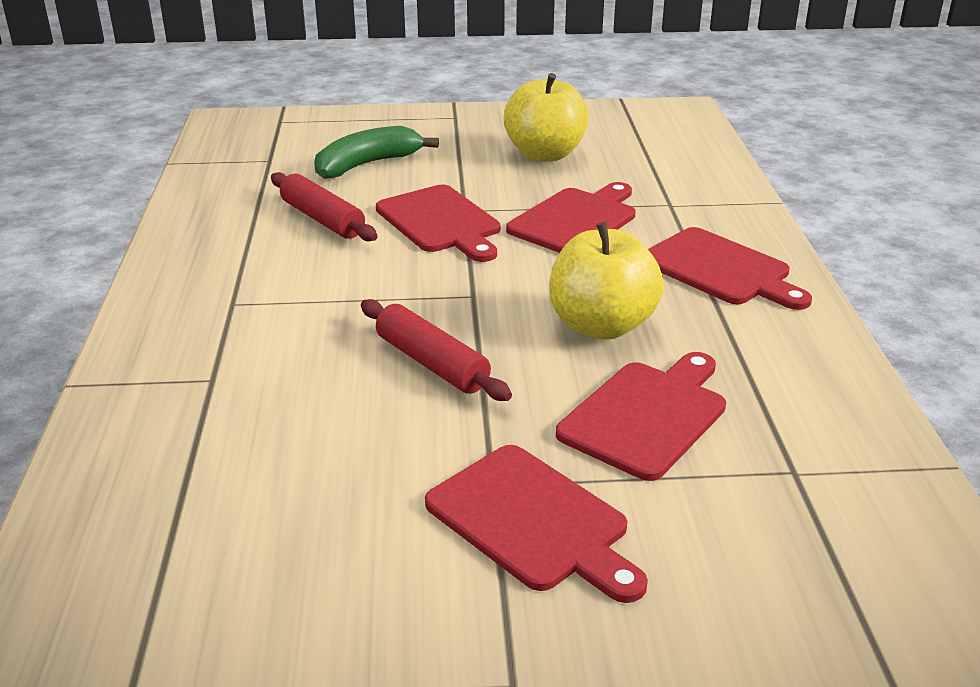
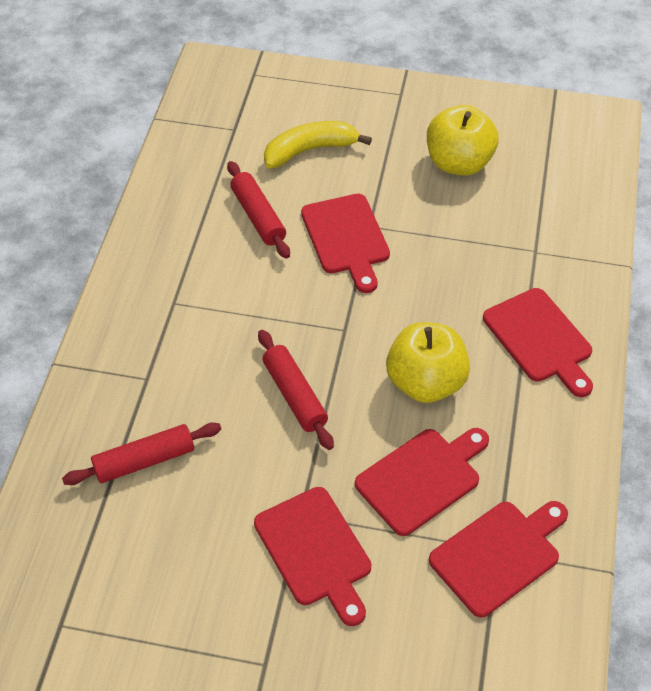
camera: 15 degrees right, 20 degrees up
green banana [314,126,439,179] -> yellow banana [264,121,372,168]
red cutting board [506,182,636,253] -> red cutting board moved to [429,501,568,617]
none -> red rolling pin [62,423,221,485]

